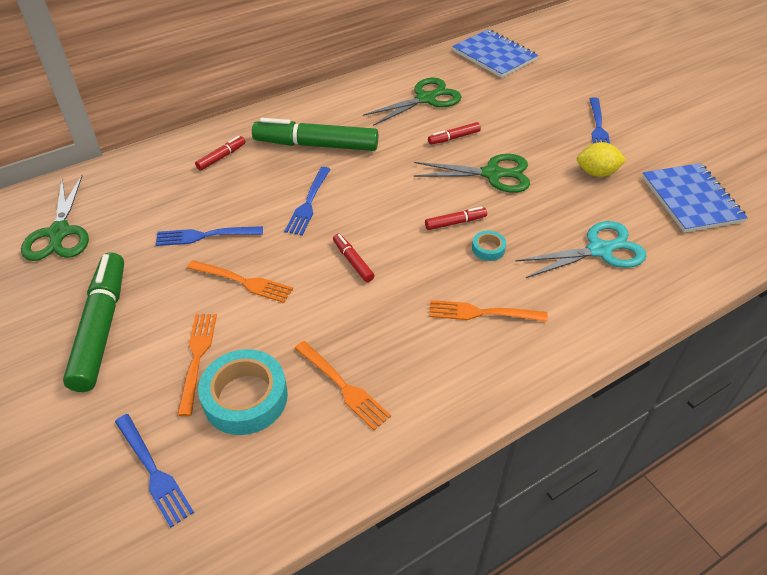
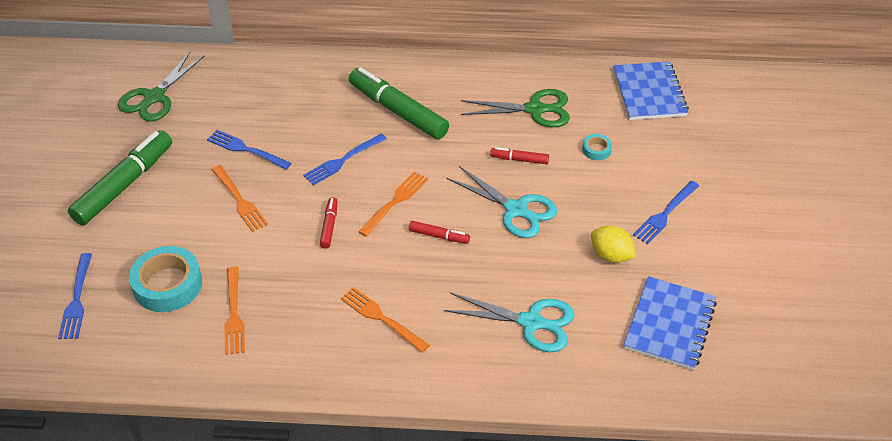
camera: 35 degrees right, 0 degrees up
orange fork [177,314,217,416] -> orange fork moved to [358,172,428,237]
red marker [195,136,246,171] -> none
green scissors [413,154,530,193] -> turquoise scissors [447,166,557,238]
turquoise tape [472,231,506,261] -> turquoise tape moved to [582,134,612,160]

